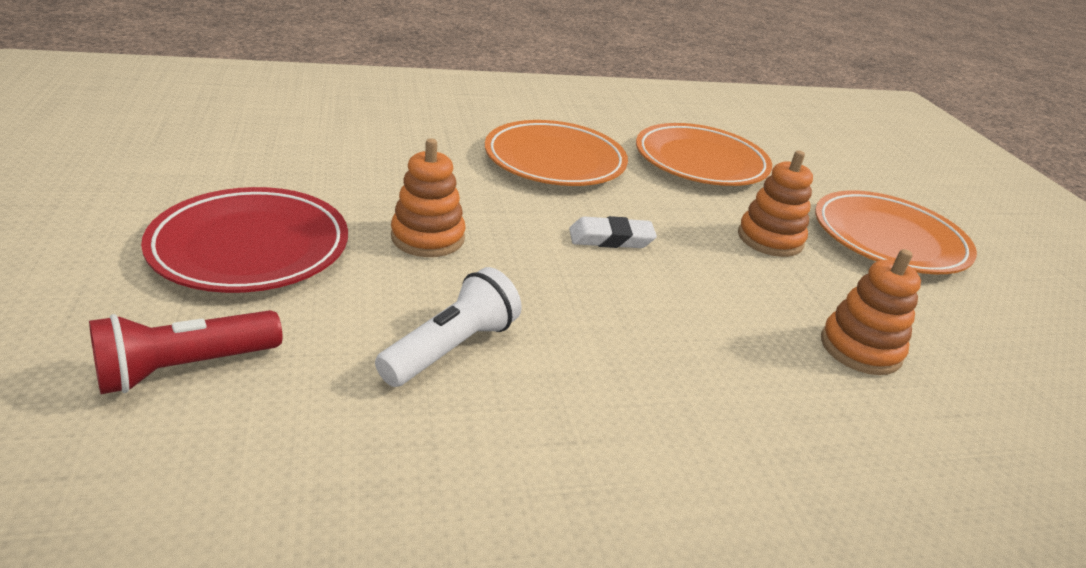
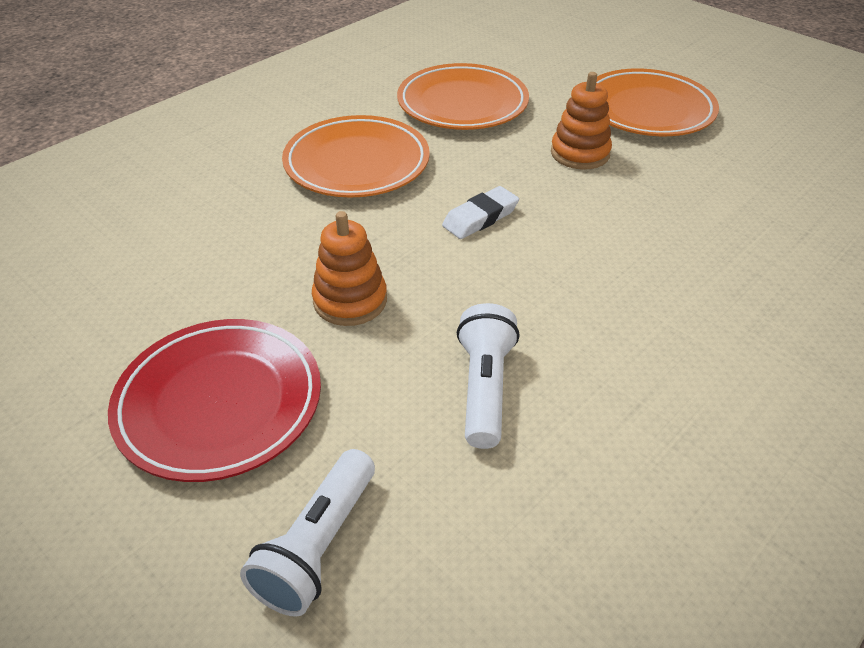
camera: 30 degrees left, 10 degrees up
red flashlight [89,310,282,394] -> white flashlight [240,449,375,617]
orange stacking toy [821,249,921,375] -> none

